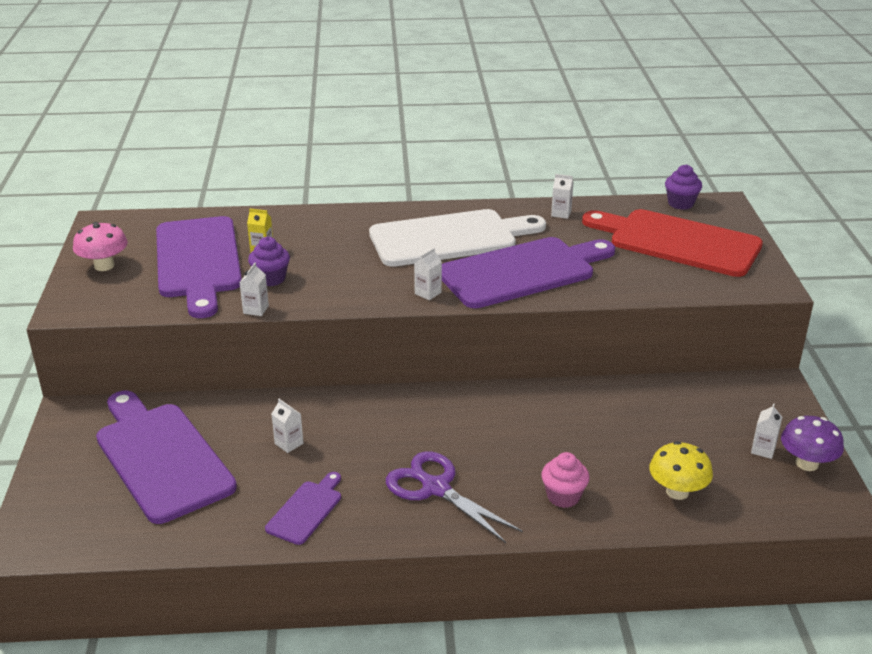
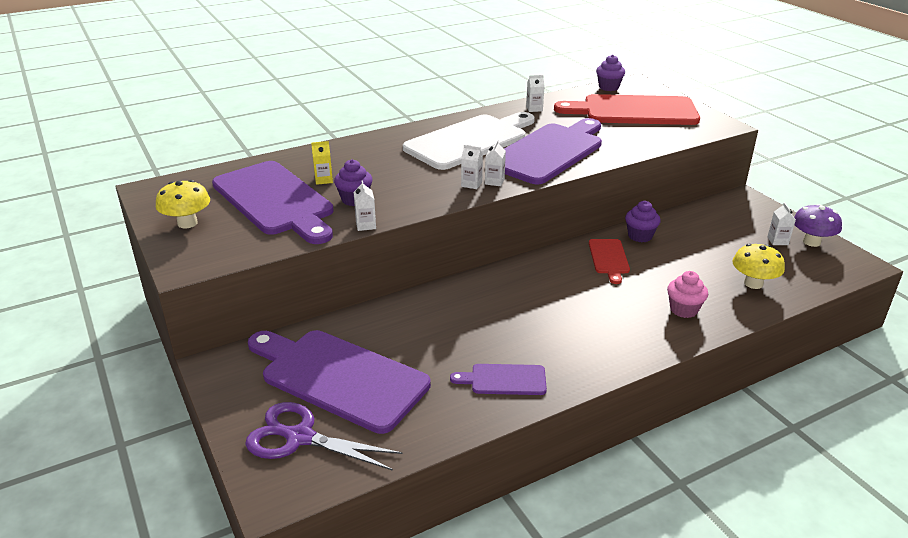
camera: 25 degrees left, 0 degrees up
pink mushroom [73,222,128,271] -> yellow mushroom [156,180,210,229]
purple cutting board [265,472,341,545] -> purple cutting board turned 90 degrees counterclockwise [450,364,547,395]
white carton [272,399,303,453] -> white carton moved to [461,145,483,189]
purple scissors [386,451,523,543] -> purple scissors moved to [245,402,403,471]
none -> red cutting board [589,239,630,284]
none -> purple cupcake [625,201,661,242]

